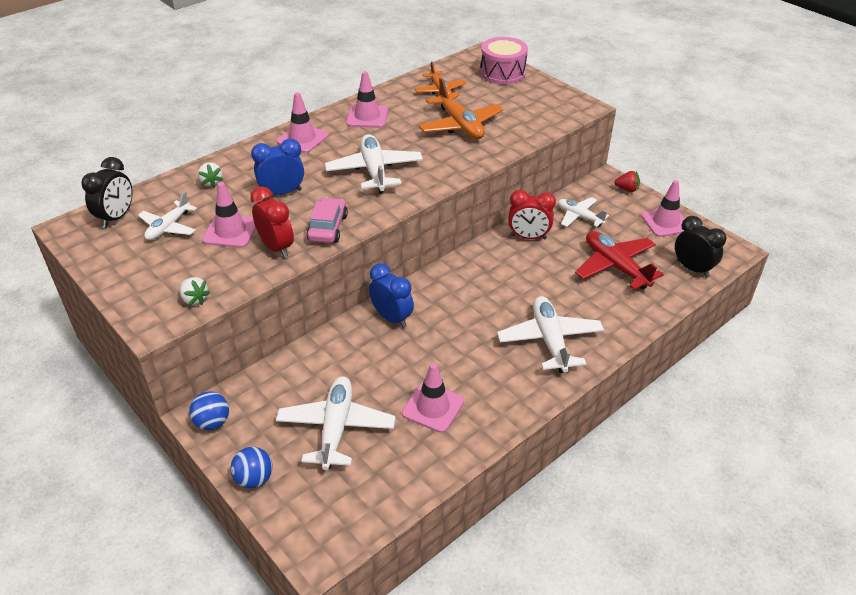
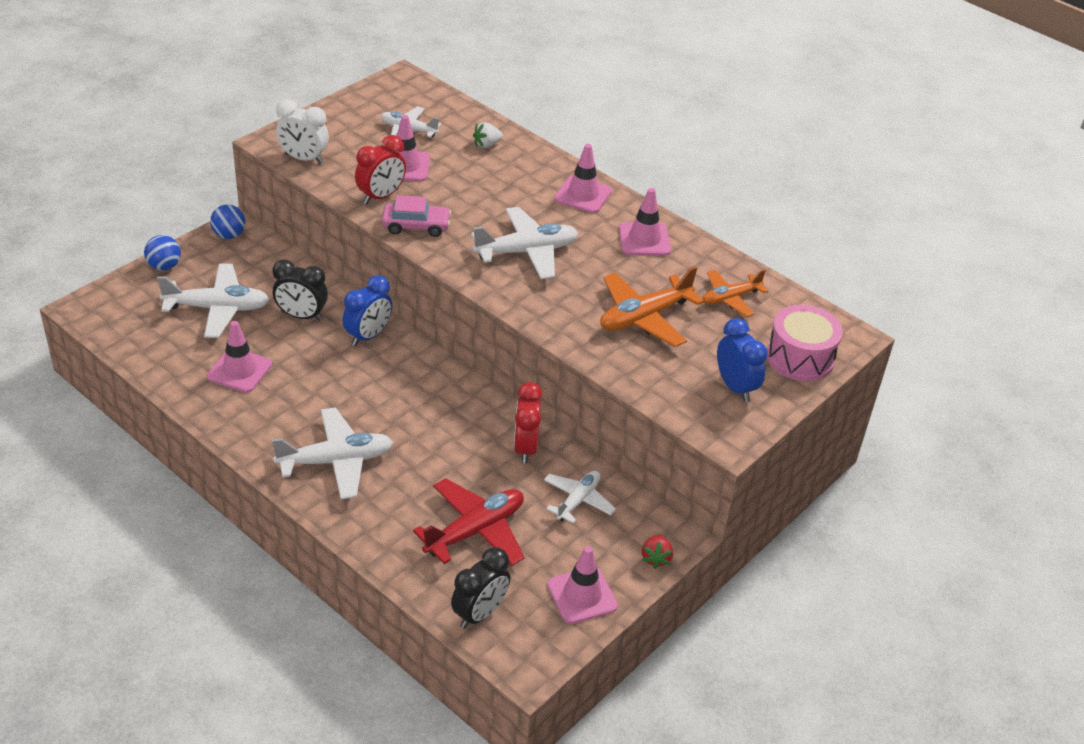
camera: 80 degrees right, 0 degrees up
black clock [82,157,133,228] -> black clock moved to [272,259,328,321]
white strawberry [179,277,211,305] -> white clock [276,100,329,164]
blue clock [251,139,304,195] -> blue clock moved to [717,318,768,402]

